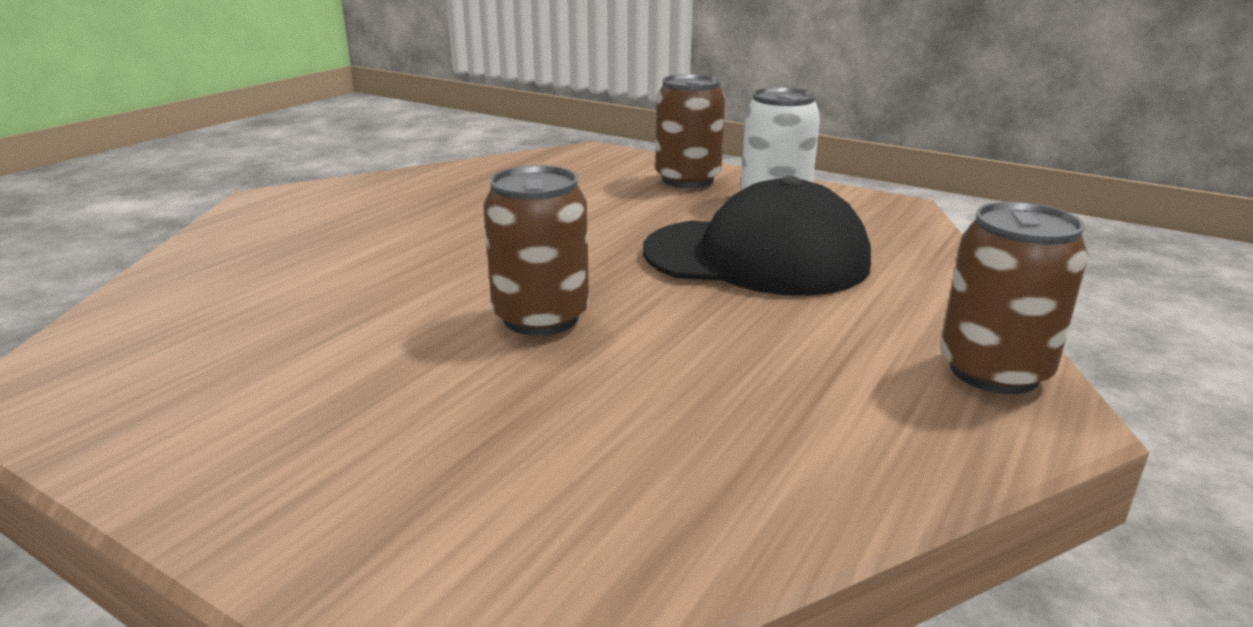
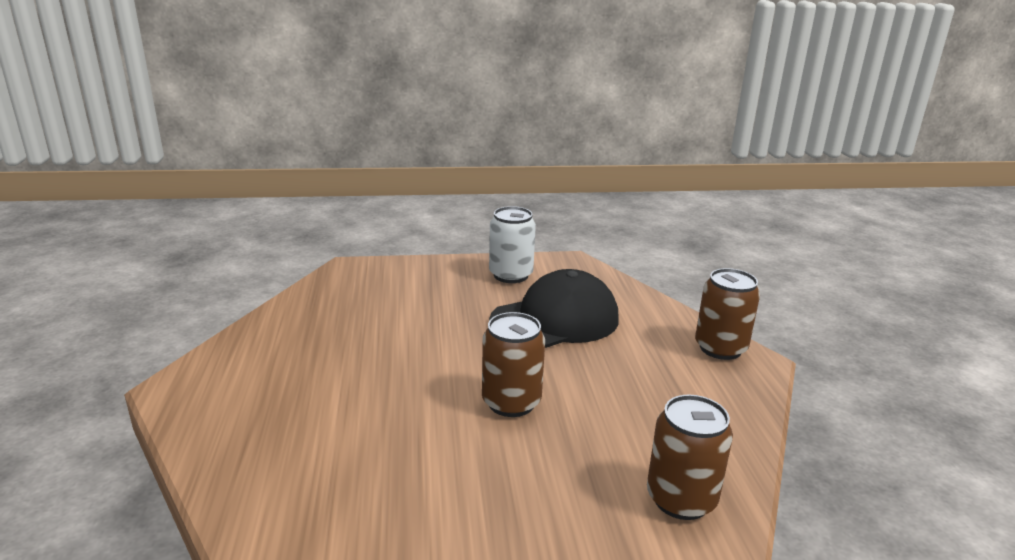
camera: 40 degrees left, 0 degrees up
brown can [655,74,725,188] -> brown can moved to [647,394,733,520]

